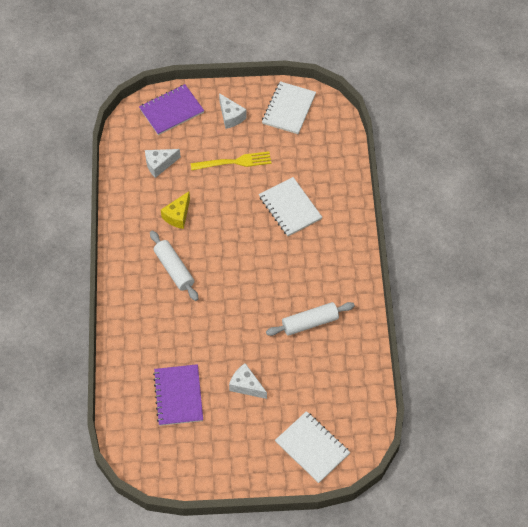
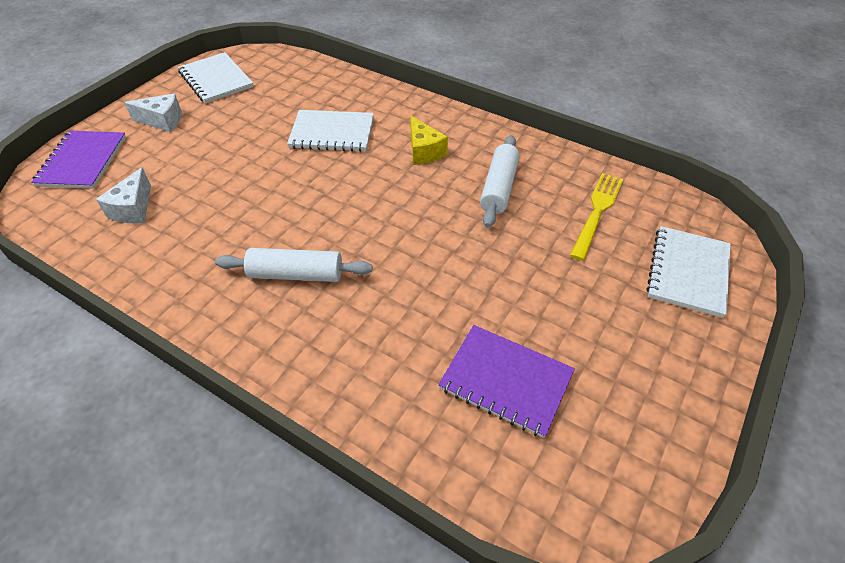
camera: 55 degrees left, 10 degrees down
yellow cheese [161,191,190,229] -> yellow cheese moved to [410,116,448,165]
yellow fork [191,151,271,170] -> yellow fork moved to [570,173,623,261]
white cheese [229,363,267,399] -> none
white notebook [275,411,350,483] -> white notebook turned 60 degrees counterclockwise [647,226,731,318]

